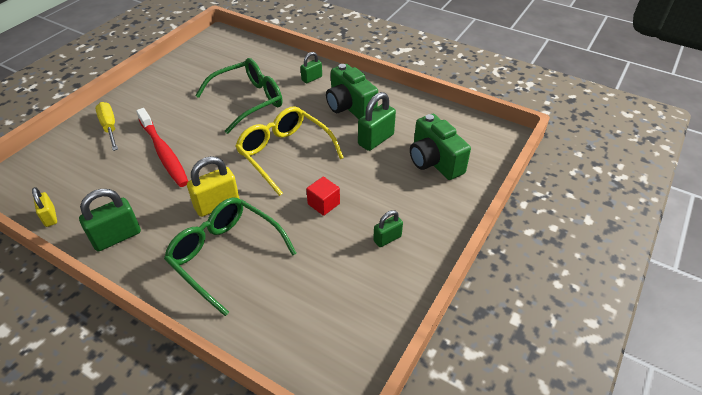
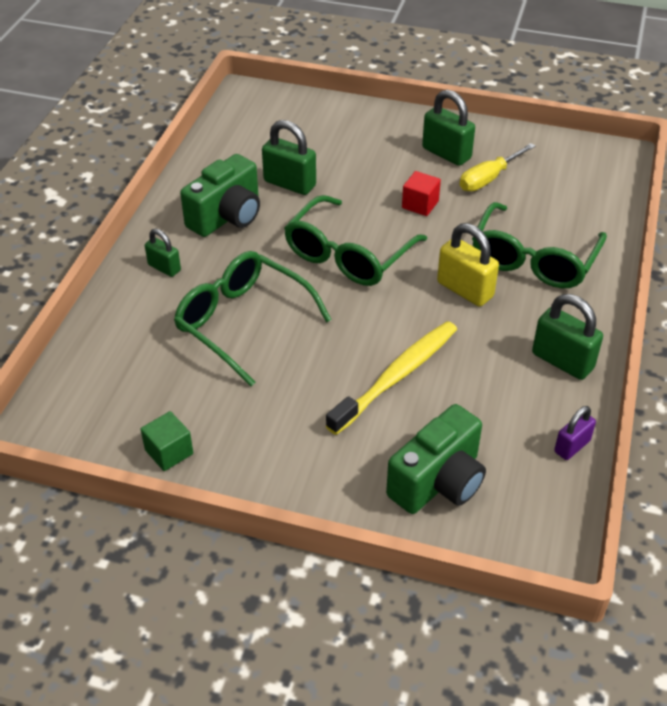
camera: 105 degrees left, 0 degrees up
yellow padlock [32,187,57,227] -> purple padlock [554,406,596,460]
yellow screwdriver [95,102,118,151] -> yellow screwdriver moved to [460,143,536,191]
red toothbrush [136,108,188,187] -> yellow toothbrush [326,321,457,435]
yellow glasses [235,107,344,196] -> green glasses [284,195,427,286]
green padlock [373,210,403,247] -> green padlock [422,90,475,166], size x1.64
green camera [410,114,471,180] -> green camera moved to [386,404,486,514]
none -> green cube [141,411,193,471]

